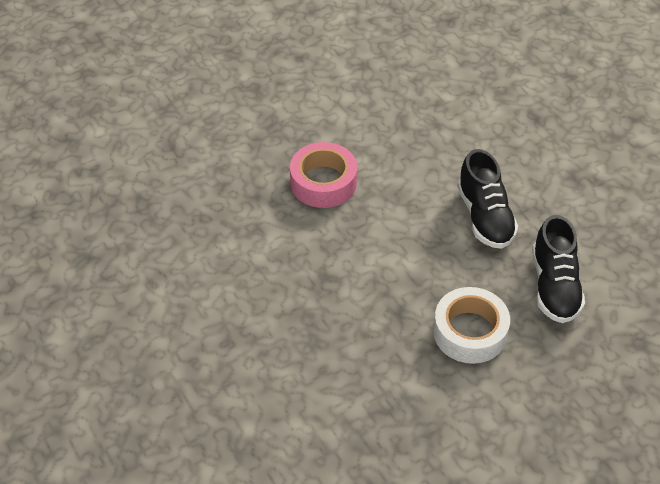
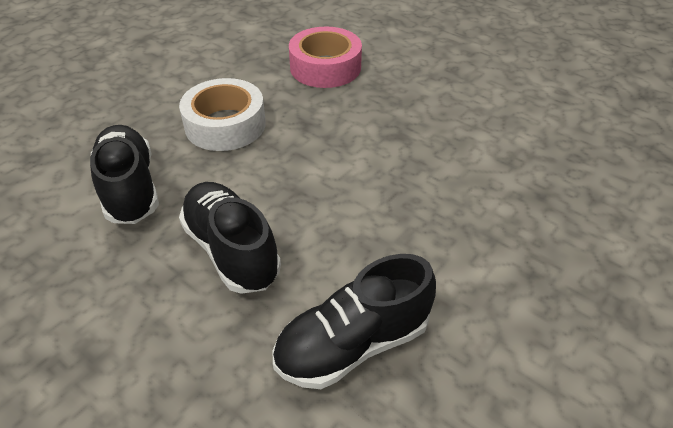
camera: 160 degrees right, 5 degrees down
pink tape [290,142,357,208] -> pink tape moved to [289,27,362,88]
none -> black shoe [273,254,436,389]

